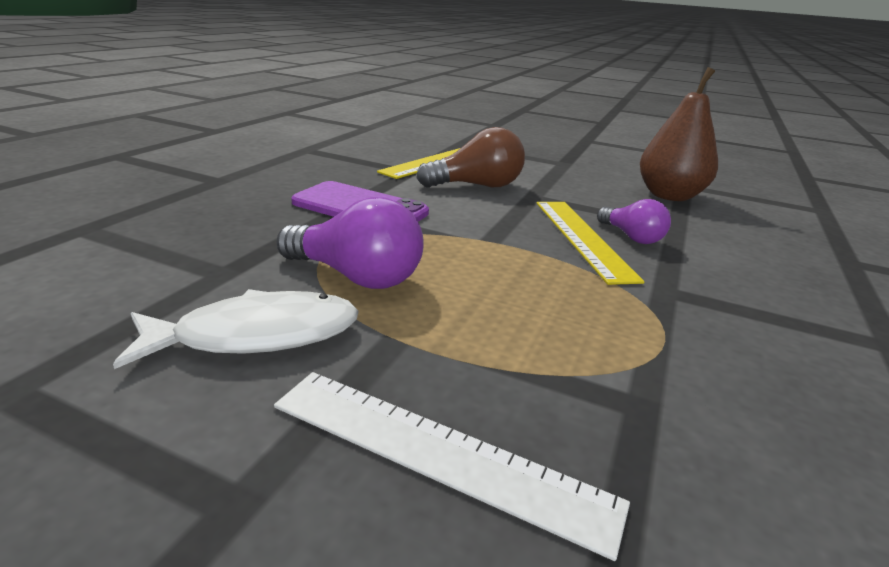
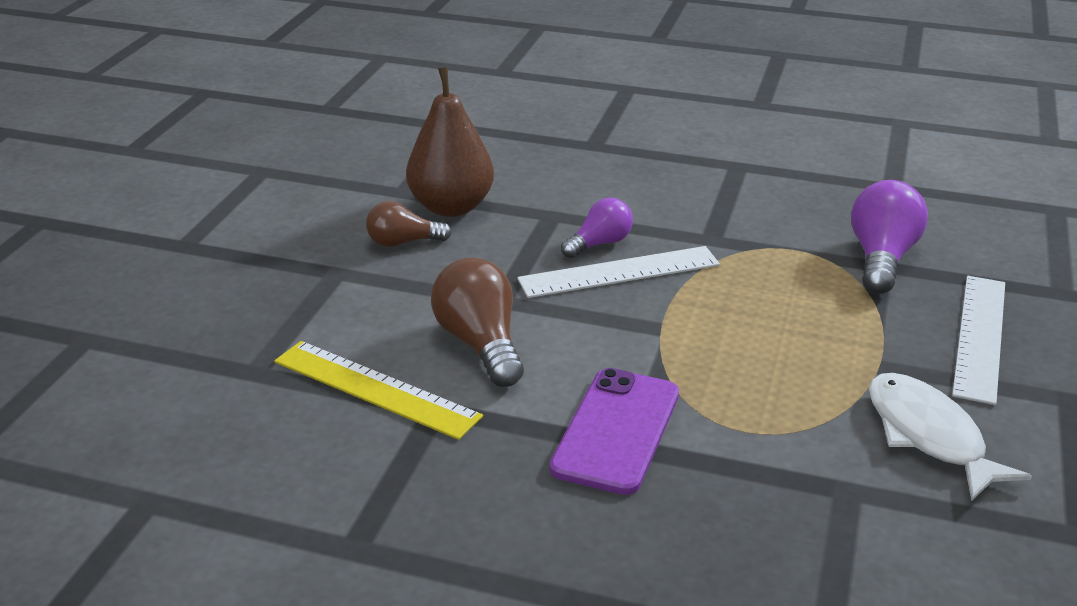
camera: 95 degrees left, 5 degrees up
purple light bulb [277,197,424,289] -> purple light bulb moved to [851,180,928,294]
yellow ruler [537,202,644,285] -> white ruler [517,246,720,298]
none -> brown light bulb [366,201,452,247]

